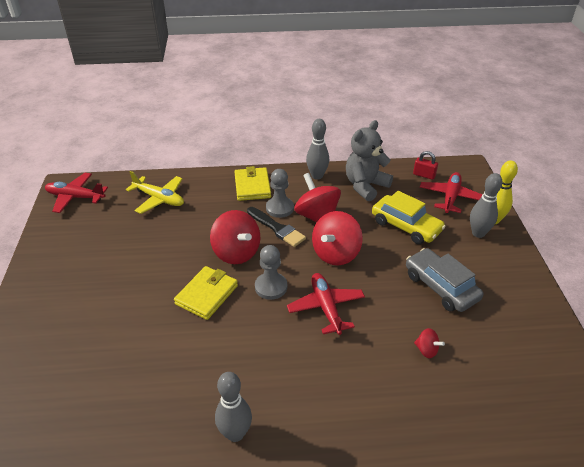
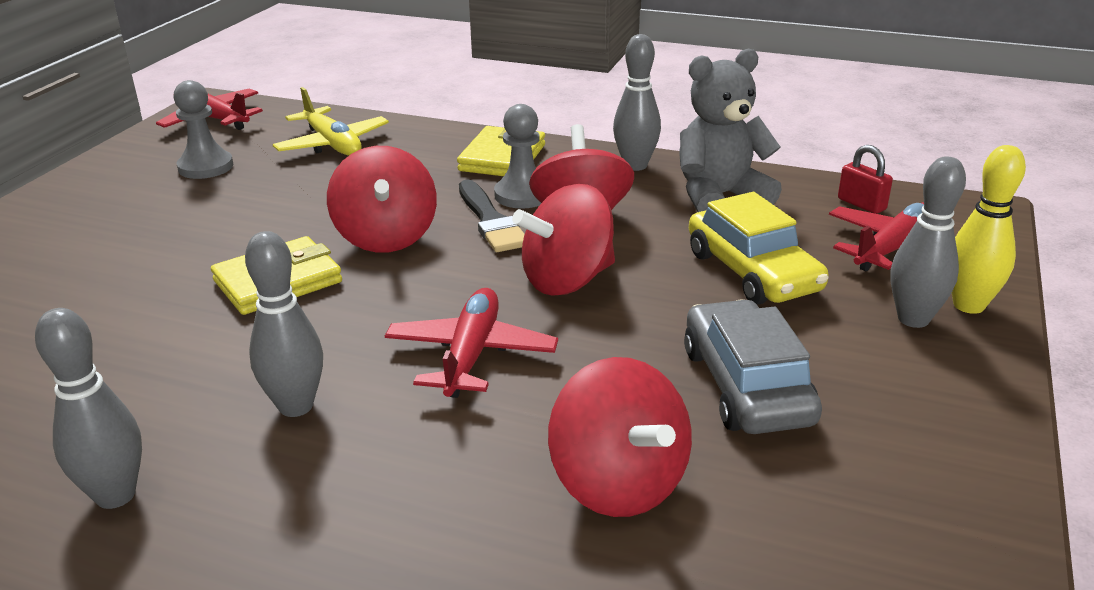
camera: 25 degrees right, 10 degrees down
grey pawn [255,245,287,300] -> grey pawn moved to [173,80,233,179]
red spinning top [414,328,445,358] -> red spinning top [548,357,692,517], size x2.15
none -> grey bowling pin [245,231,323,417]

